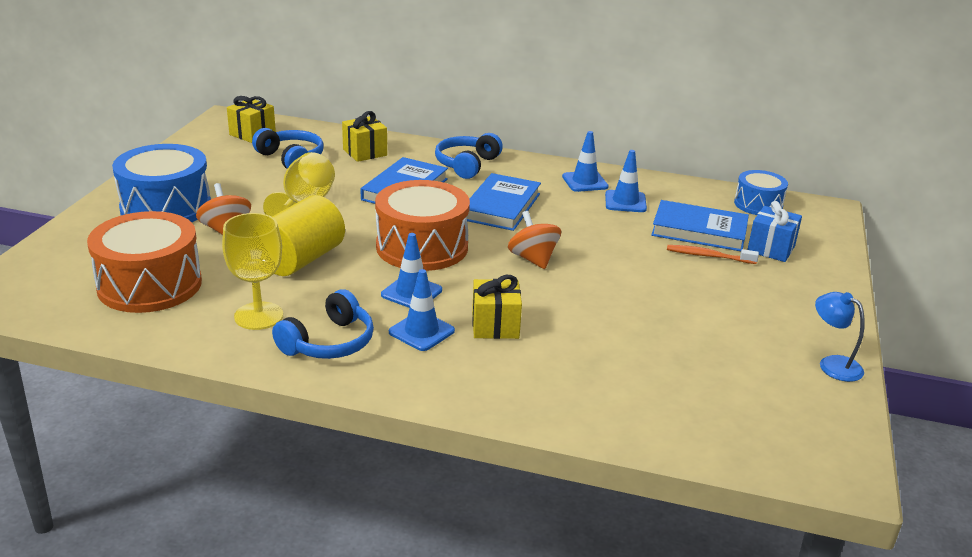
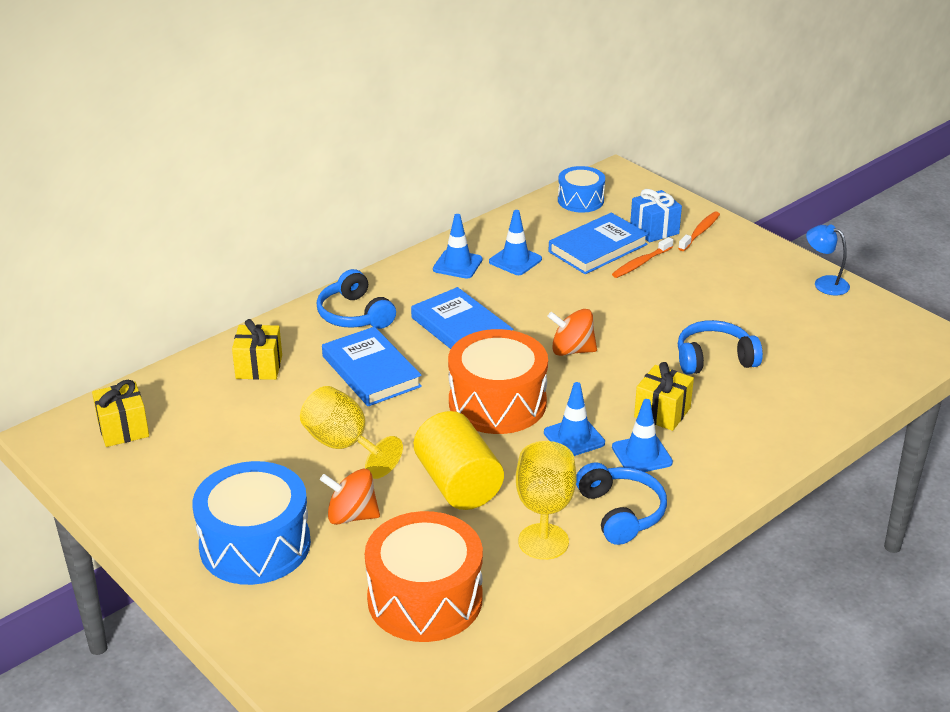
camera: 55 degrees left, 5 degrees up
blue headphones [252,128,324,169] -> blue headphones moved to [678,320,763,375]
blue lamp [815,292,864,382] -> blue lamp turned 45 degrees clockwise [806,224,850,295]
none -> orange toothbrush [678,211,720,251]

